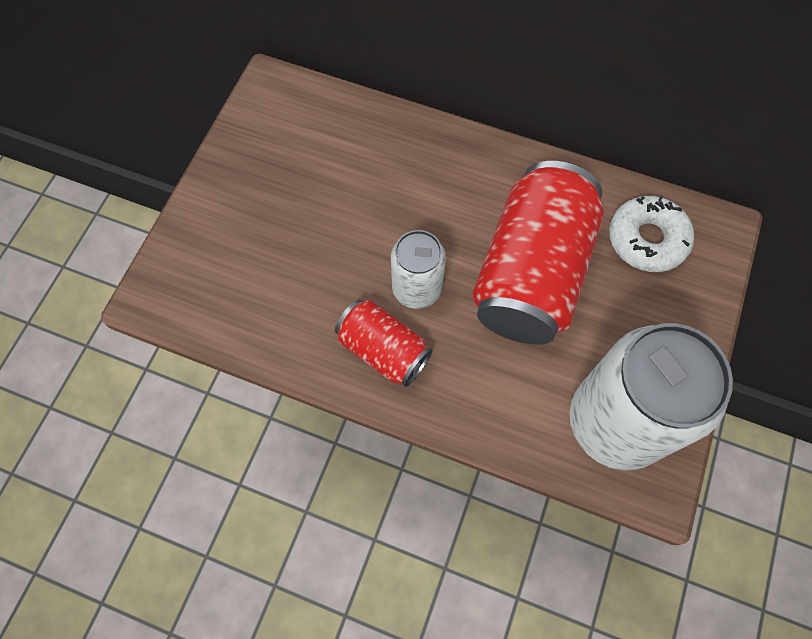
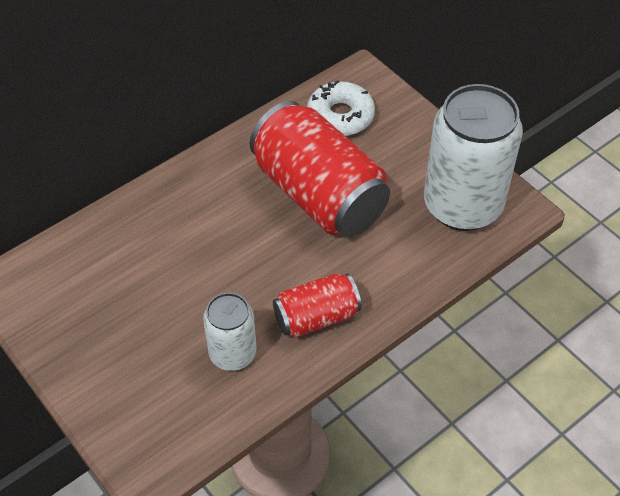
camera: 60 degrees left, 15 degrees down
white can [391,230,446,309] -> white can moved to [203,293,257,371]

